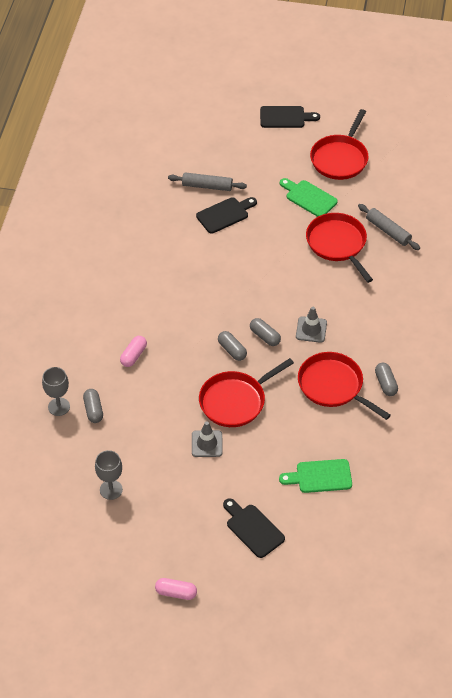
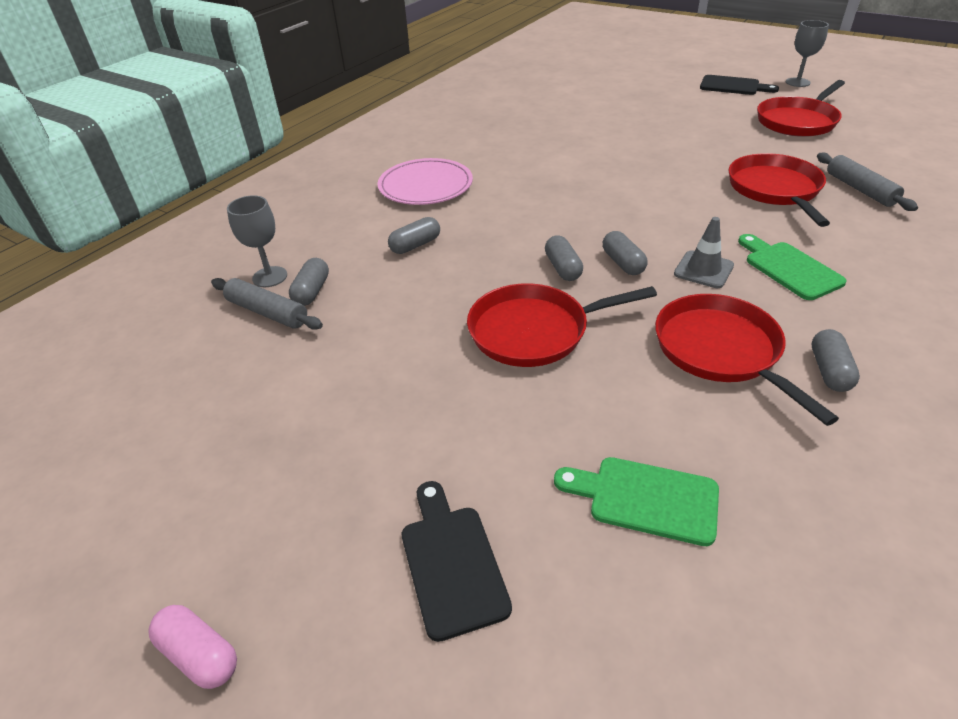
camera: 25 degrees right, 10 degrees down
grey goblet [95,450,123,500] -> grey goblet moved to [786,20,829,87]
pink capsule [120,336,147,367] -> grey capsule [388,217,440,254]
grey rolling pin [168,172,247,191] -> grey rolling pin moved to [211,278,323,330]
grey traffic cone [192,421,223,457] -> none
black cutting board [196,197,257,234] -> none
green cutting board [280,178,338,217] -> green cutting board moved to [738,234,847,300]
none -> pink plate [377,158,473,205]

